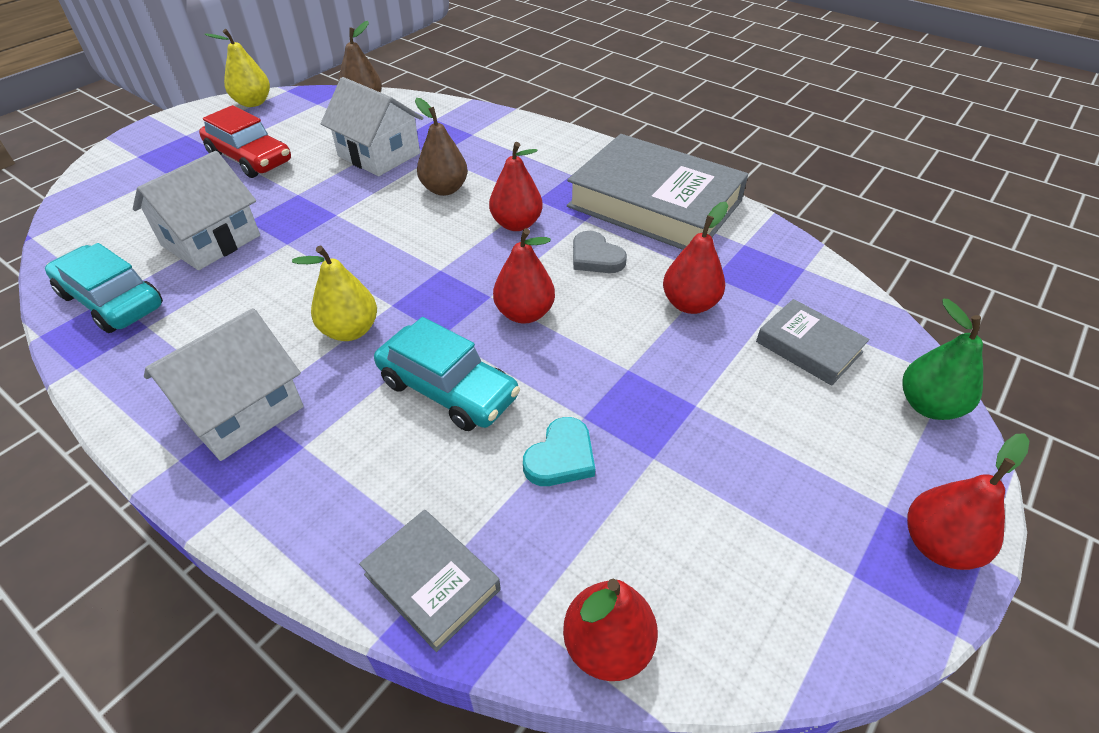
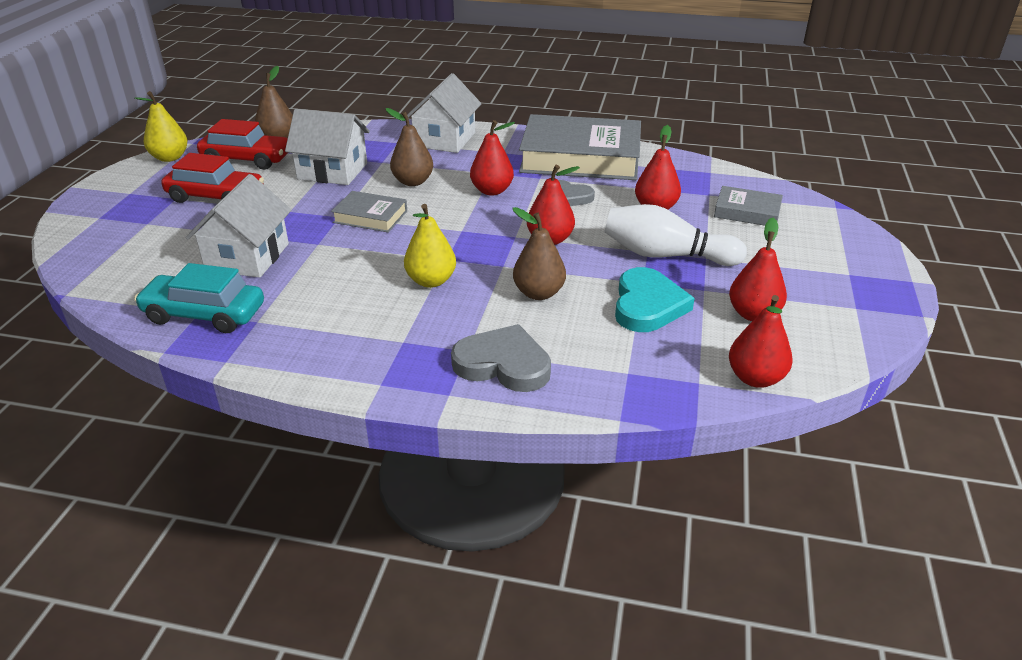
camera: 25 degrees left, 10 degrees down
white house [144,308,304,461] -> white house moved to [407,73,481,153]
grey book [359,510,501,652] -> grey book moved to [331,191,407,233]
turquoise car [374,317,520,431] -> brown pear [512,207,566,300]
turquoise heart [523,417,595,486] -> turquoise heart [615,267,695,332], size x1.52
green pear [902,299,983,420] -> none
red pear [907,434,1029,570] -> red pear moved to [729,218,787,321]
none -> red car [197,119,288,170]
none -> grey heart [451,324,551,392]
none -> white bowling pin [605,204,747,266]

